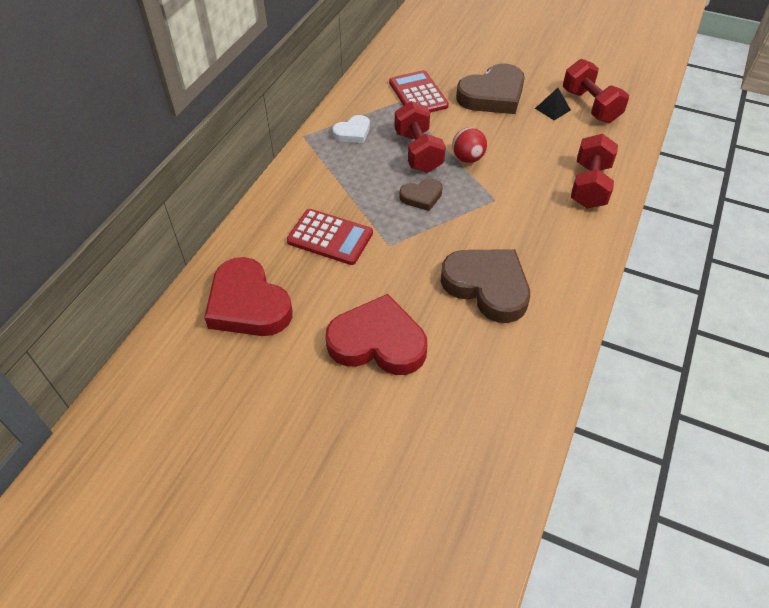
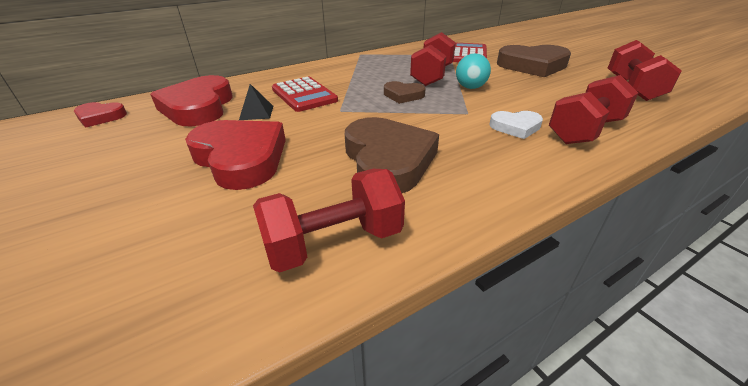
camera: 35 degrees right, 15 degrees down
white heart [332,115,370,143] -> white heart moved to [489,111,543,139]
red ball [452,127,487,163] -> turquoise ball [456,53,491,89]
black pyramid [535,88,571,120] -> black pyramid moved to [239,84,273,120]
none -> red heart [74,102,127,128]
none -> red dumbbell [253,169,405,272]

